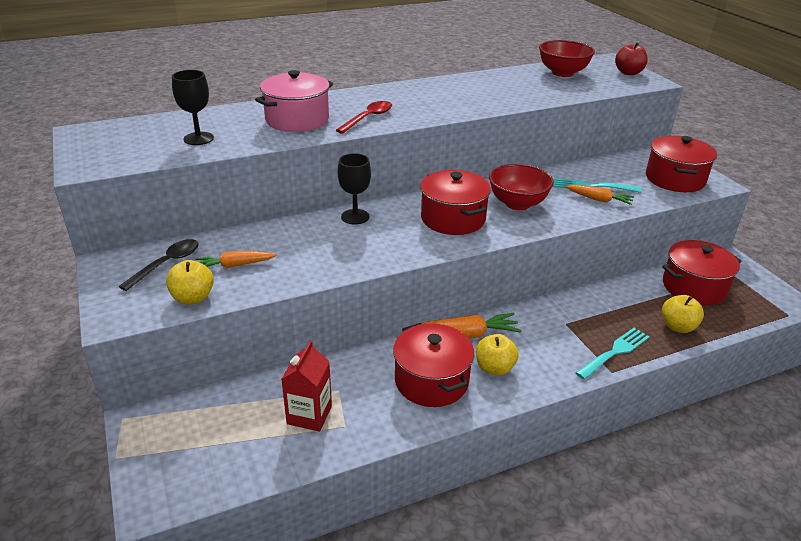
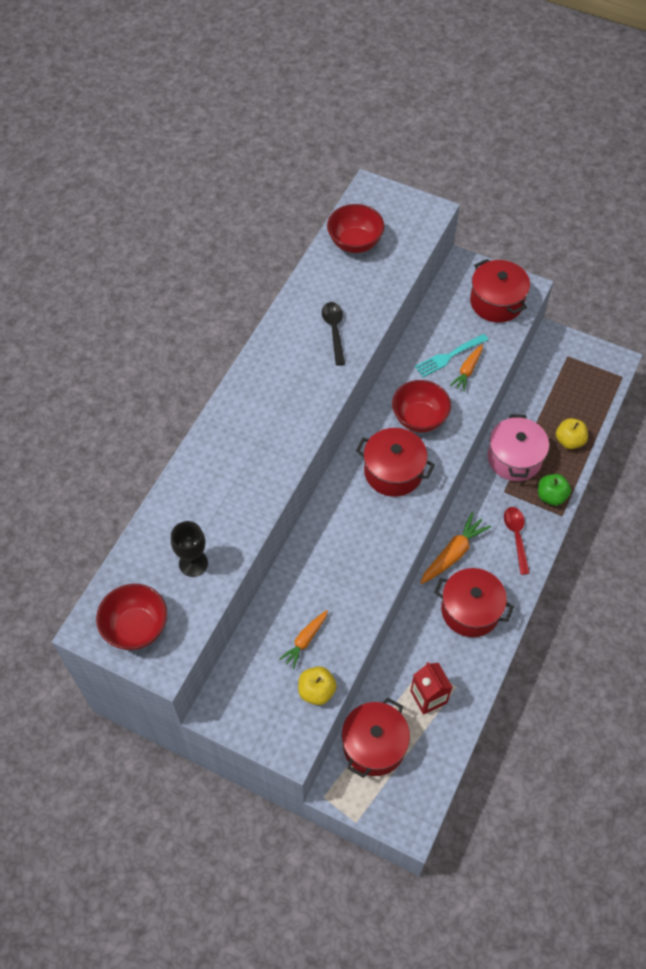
camera: 40 degrees left, 25 degrees up
black spoon [118,239,199,291] -> black spoon moved to [322,302,345,366]
pink pot [255,70,333,132] -> pink pot moved to [487,414,549,481]
red spoon [336,101,392,134] -> red spoon moved to [504,507,530,575]
black goblet [338,153,371,224] -> none
yellow apple [476,334,519,376] -> none
orange carrot [565,185,634,205] -> orange carrot turned 135 degrees clockwise [450,344,483,392]
turquoise fork [575,328,649,379] -> green apple [538,474,571,506]
red apple [615,42,648,75] -> none
red pot [662,240,741,305] -> red pot moved to [342,697,410,778]
none -> red bowl [96,584,167,650]

